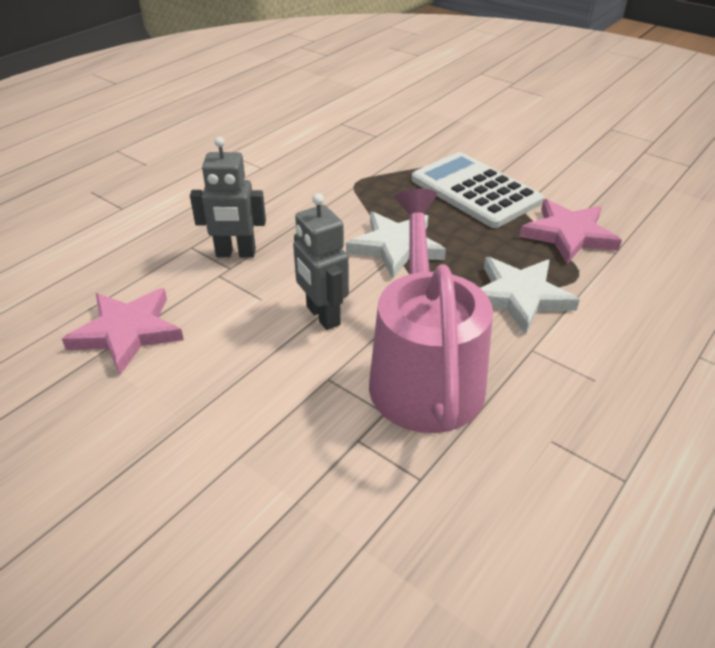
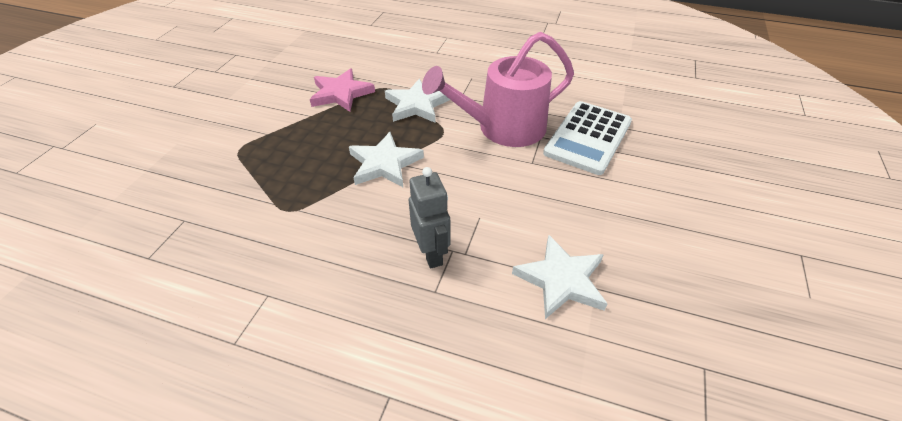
camera: 110 degrees left, 5 degrees up
pink star [62,288,184,375] -> white star [512,235,608,319]
grey robot [293,193,349,330] -> none
white calculator [412,152,544,228] -> white calculator moved to [543,101,632,175]

